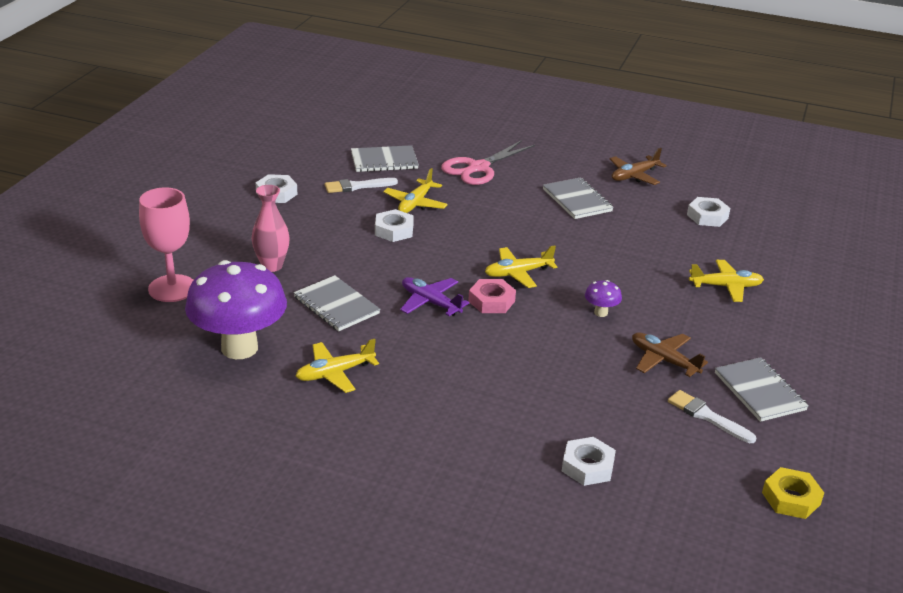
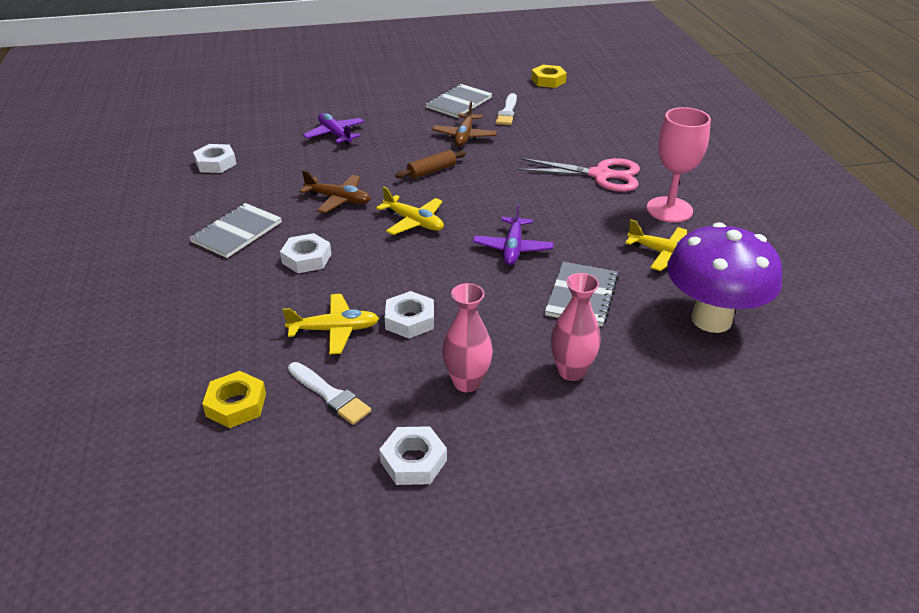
camera: 120 degrees left, 5 degrees up
pink goblet [139,187,193,302] -> pink goblet moved to [647,107,711,222]
grey notebook [351,145,419,172] -> yellow nut [202,371,266,428]
pink scissors [441,140,535,185] -> pink scissors moved to [517,158,640,192]
pink nut [468,279,516,313] -> none
white nut [562,437,616,486] -> white nut moved to [280,233,331,273]
purple mushroom [585,280,622,317] -> brown rolling pin [395,150,466,179]
brown plane [610,148,667,185] -> brown plane moved to [299,170,370,213]
yellow plane [689,260,764,302] -> purple plane [303,113,364,145]
none -> pink vase [442,283,493,392]

